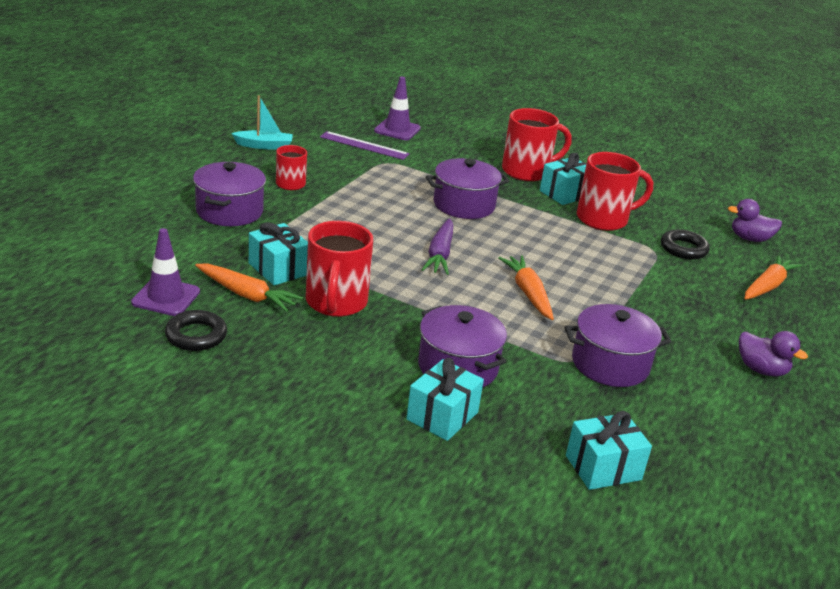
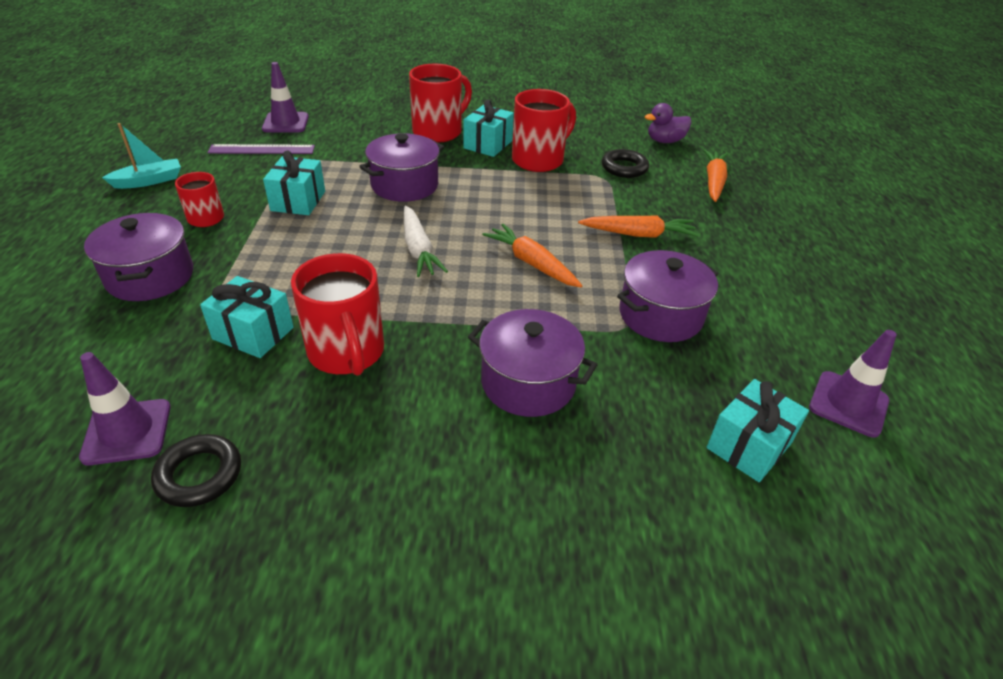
camera: 25 degrees left, 10 degrees up
orange carrot [195,264,303,312] -> orange carrot moved to [578,216,698,238]
turquoise gift [406,358,484,441] -> turquoise gift moved to [263,150,325,215]
purple carrot [422,218,453,275] -> white carrot [404,206,448,277]
purple duck [739,331,808,377] -> none
none -> purple traffic cone [809,330,897,438]

